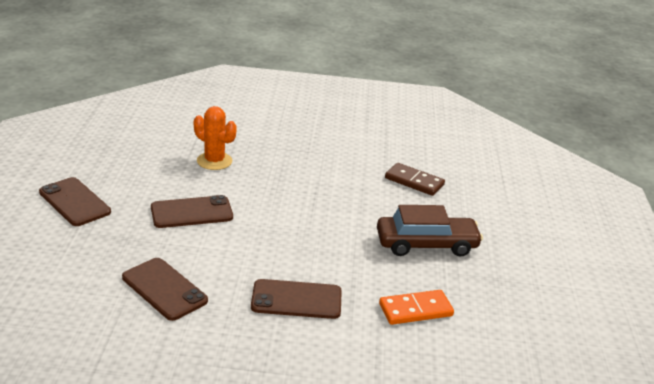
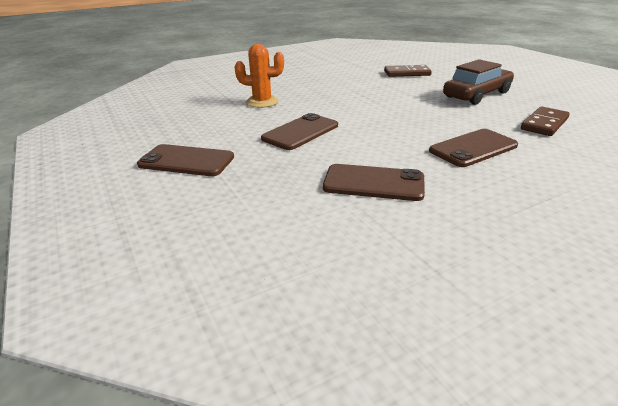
camera: 30 degrees left, 0 degrees up
orange domino [379,290,454,325] -> brown domino [521,107,570,136]

